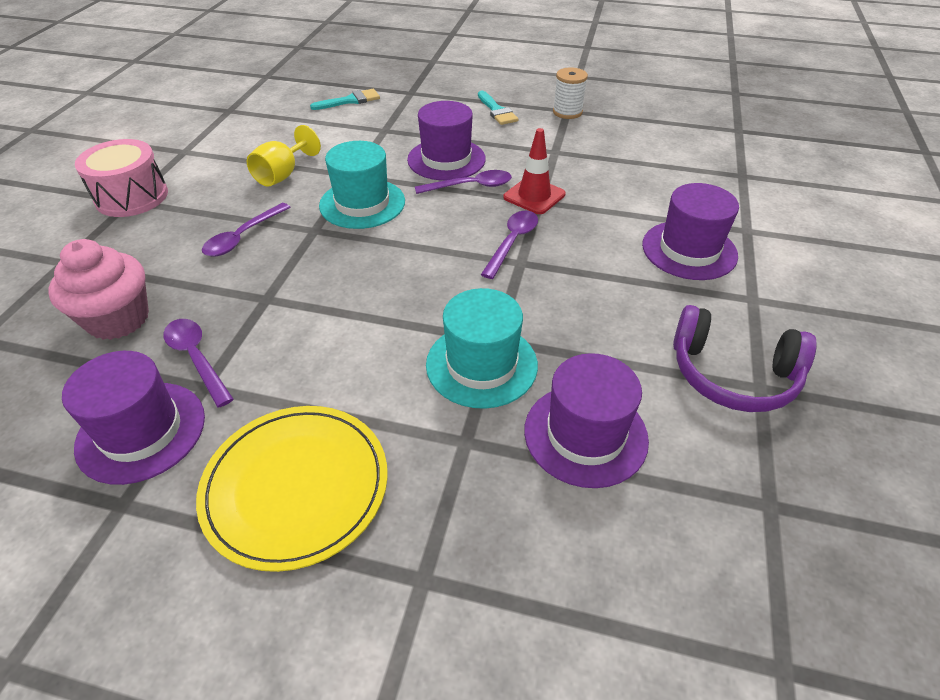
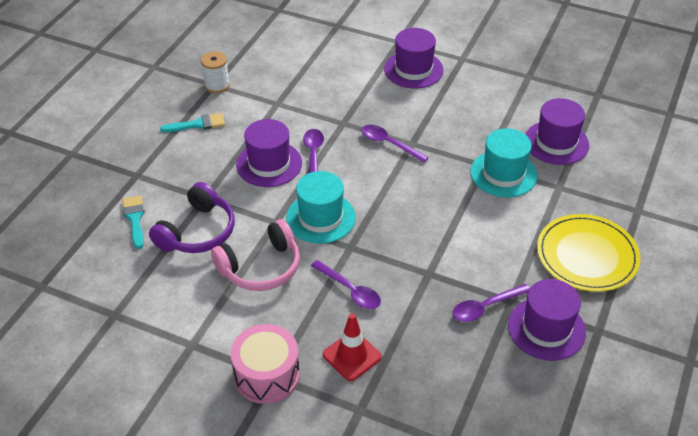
camera: 80 degrees left, 0 degrees up
pink cupcake [48,239,149,340] -> none
yellow goblet [247,125,321,187] -> pink headphones [211,219,300,291]
red traffic cone [503,128,566,214] -> red traffic cone moved to [323,313,382,381]
purple headphones [673,305,817,412] -> purple headphones moved to [149,182,235,253]

